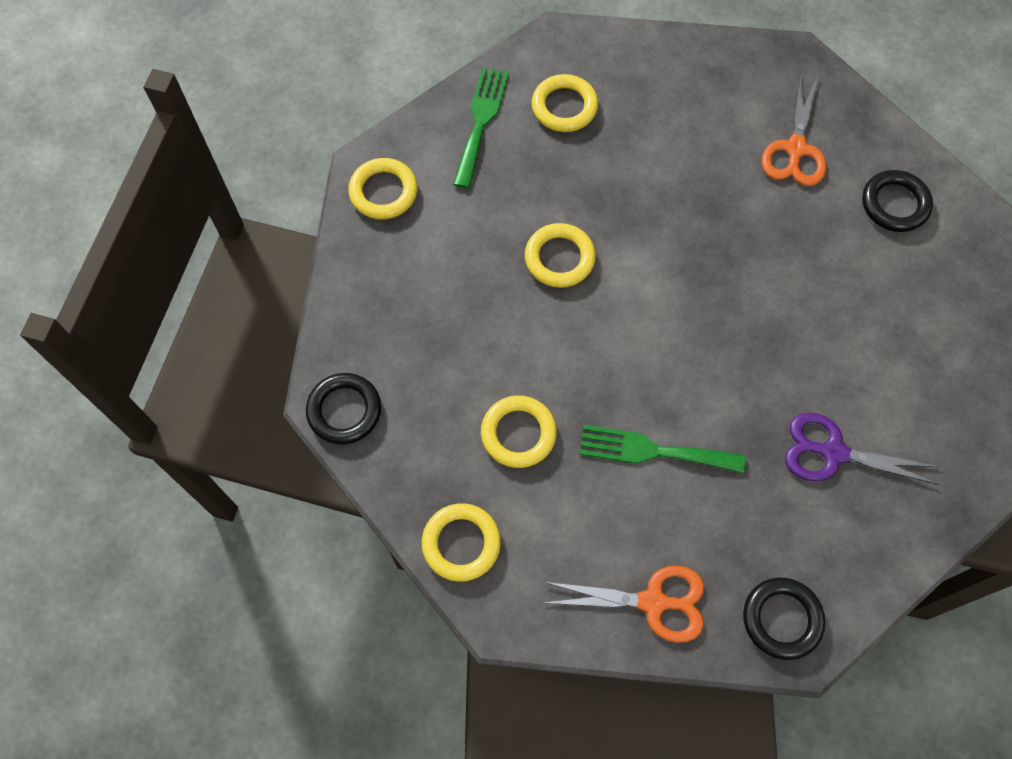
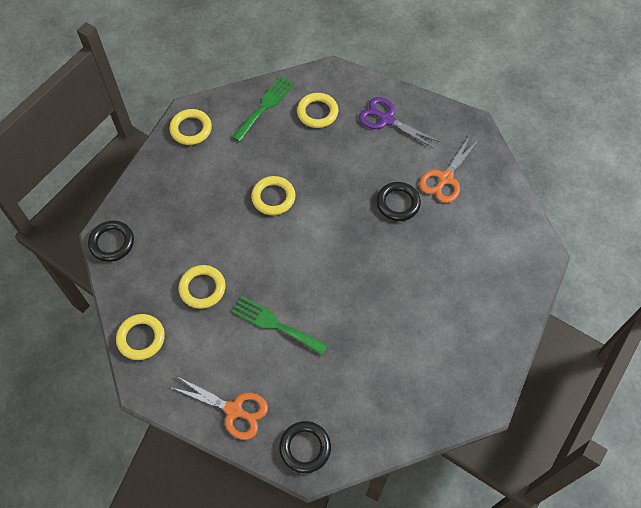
camera: 20 degrees right, 5 degrees down
purple scissors [785,413,940,485] -> purple scissors moved to [359,97,439,148]
black ring [862,170,933,232] -> black ring moved to [376,182,421,221]

